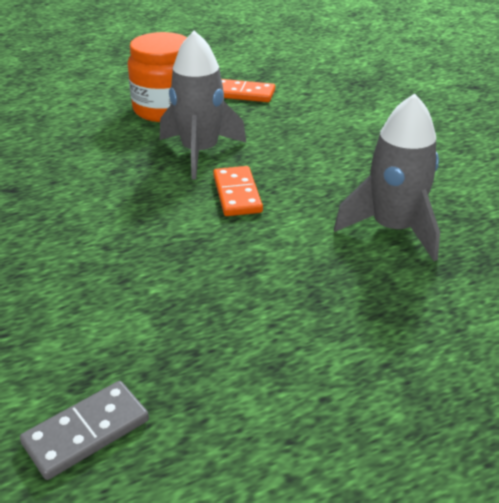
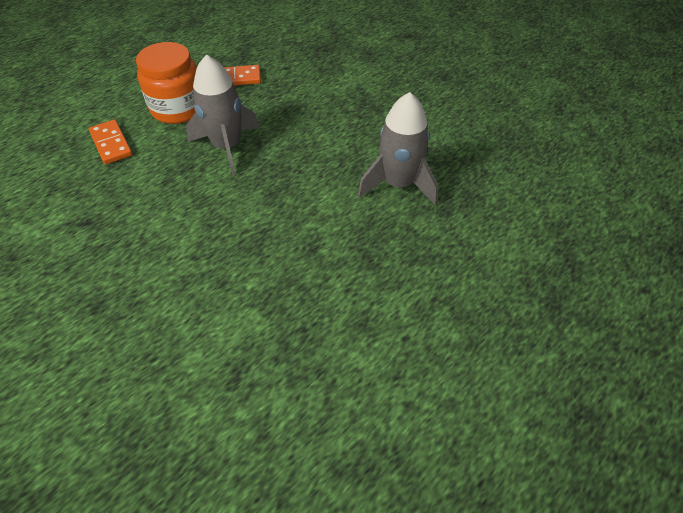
camera: 20 degrees left, 15 degrees up
grey domino [20,381,149,480] -> none
orange domino [213,166,263,216] -> orange domino moved to [89,119,133,164]

